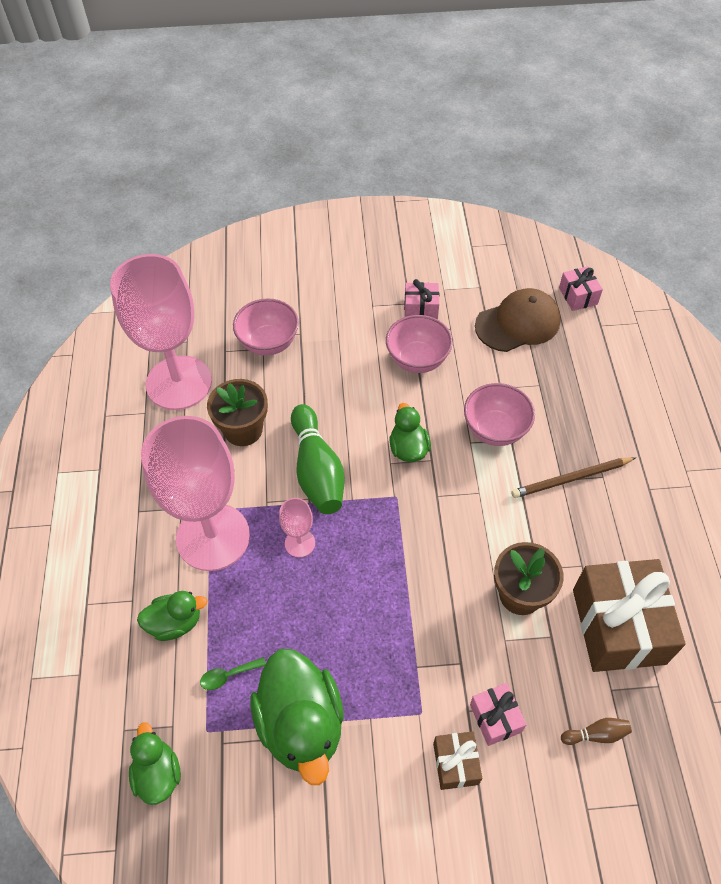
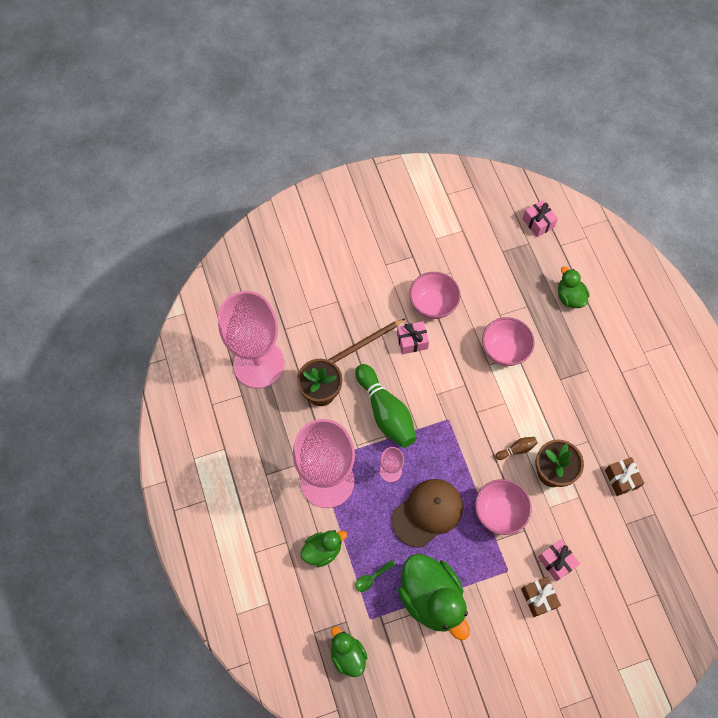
camera: 15 degrees left, 10 degrees up
pink bowl [233,298,299,356] -> pink bowl moved to [475,479,532,535]
green duck [389,403,431,462] -> green duck moved to [558,266,590,308]
pink gift [404,279,439,319] -> pink gift moved to [397,321,429,354]
brown cap [475,288,561,352] -> brown cap moved to [392,479,463,548]
brown pencil [511,457,635,498] -> brown pencil moved to [328,319,405,363]
brown bowling pin [561,718,632,745] -> brown bowling pin moved to [495,437,538,460]
brown gift [573,559,686,672] -> brown gift [605,457,644,496], size x0.48

